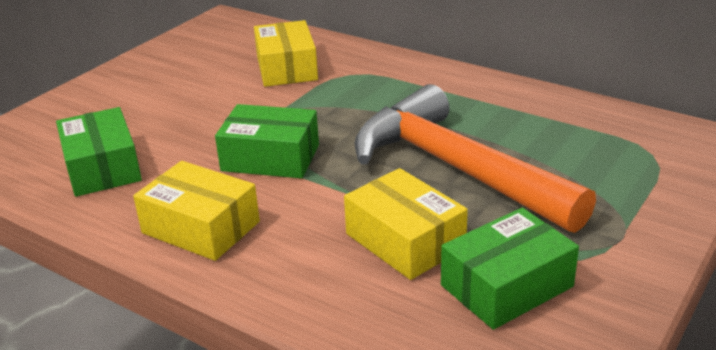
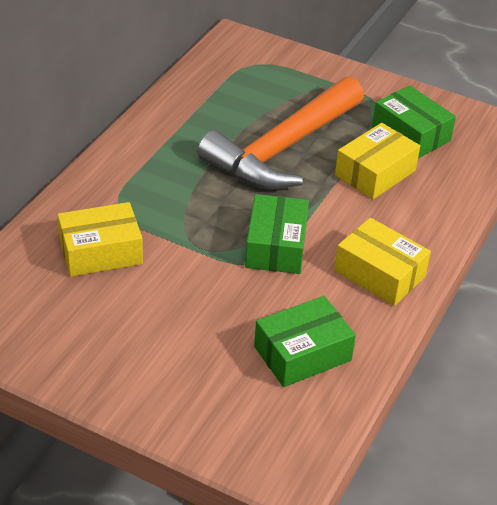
camera: 100 degrees left, 10 degrees up
yellow box [133,161,260,261] -> yellow box turned 75 degrees counterclockwise [334,218,431,306]

